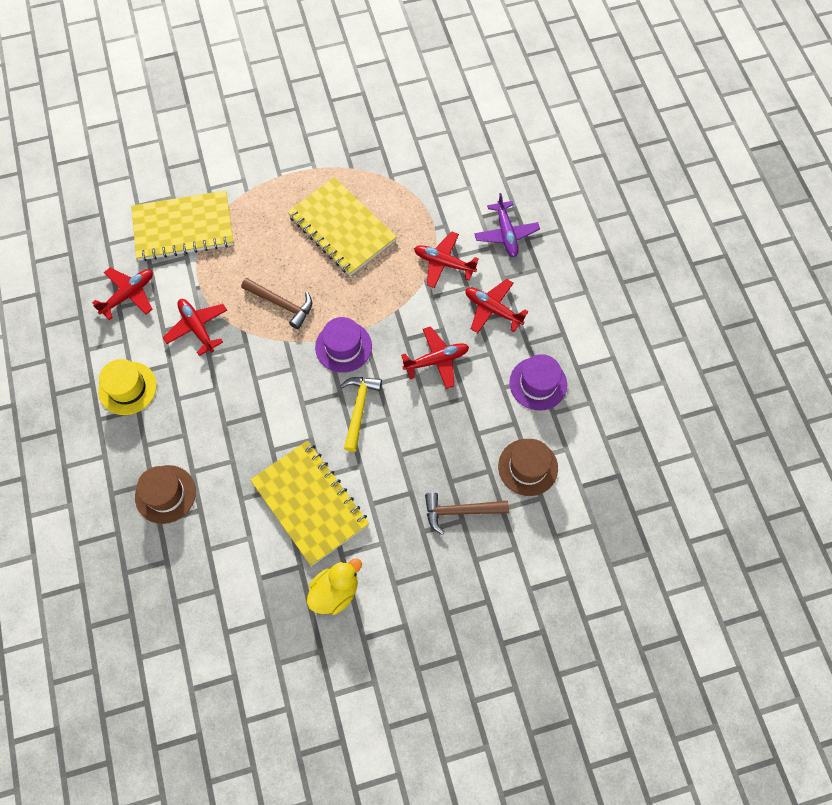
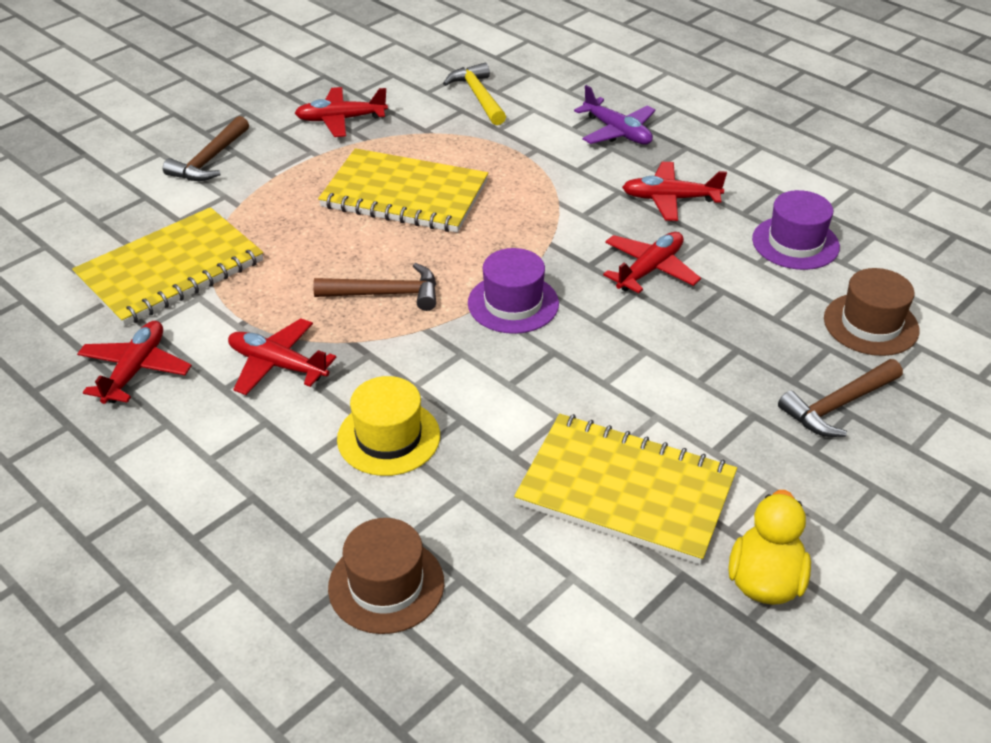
camera: 30 degrees left, 25 degrees down
yellow hat [98,359,157,415] -> yellow hat moved to [337,376,440,476]
yellow hammer [340,377,382,452] -> yellow hammer moved to [443,63,506,125]
red plane [414,231,479,288] -> red plane moved to [295,87,388,137]
none -> brown hammer [163,116,249,181]

